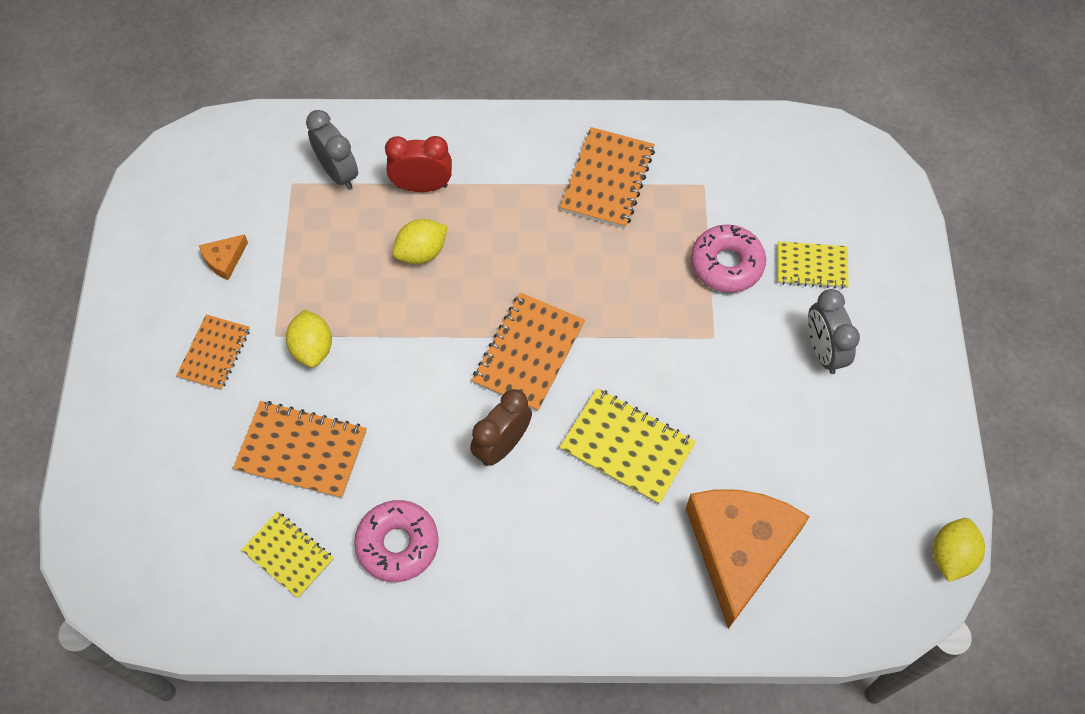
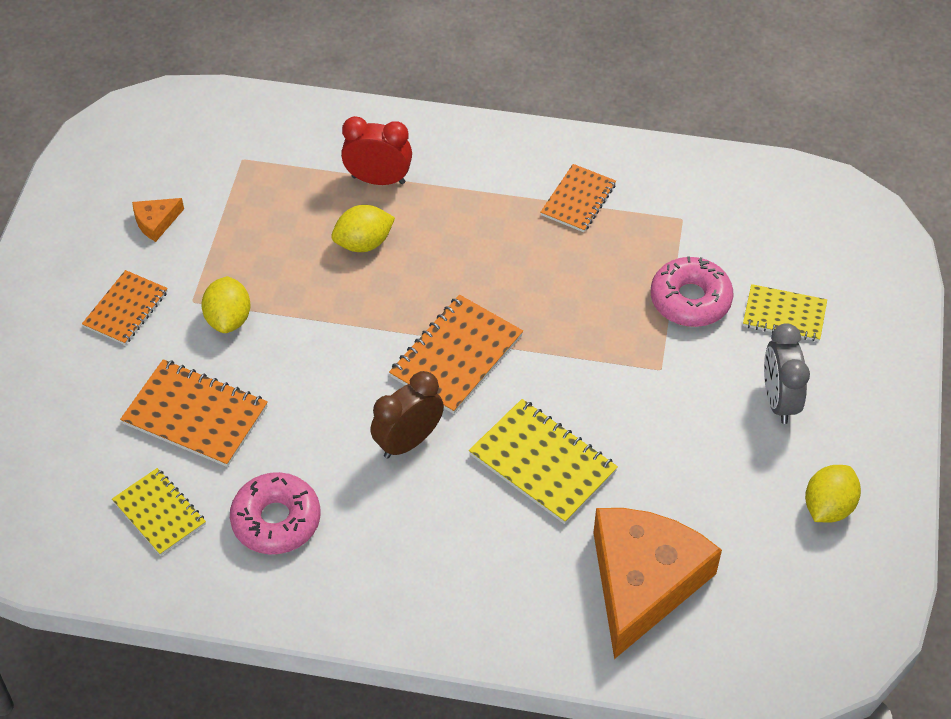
camera: 10 degrees right, 10 degrees down
grey clock [306,110,358,190] -> none
orange notebook [560,127,655,228] -> orange notebook [540,164,616,232], size x0.66
yellow lemon [933,518,985,582] -> yellow lemon moved to [805,465,861,523]

